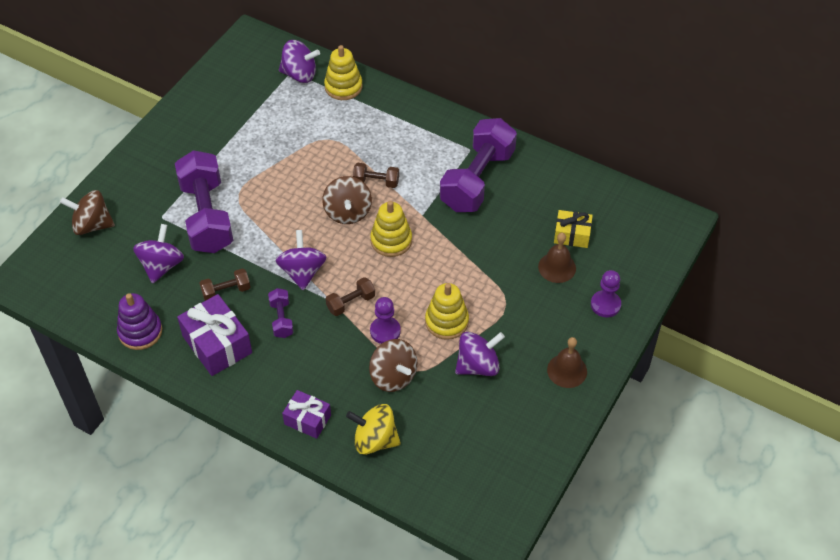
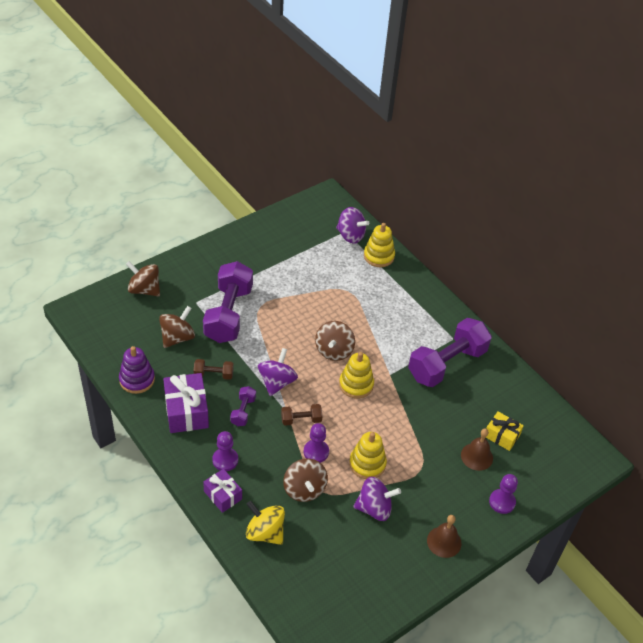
camera: 20 degrees right, 5 degrees down
purple spinning top [133,224,184,283] -> brown spinning top [159,306,195,348]
brown dumbbell [353,163,399,188] -> none
none -> purple pawn [212,431,238,471]

